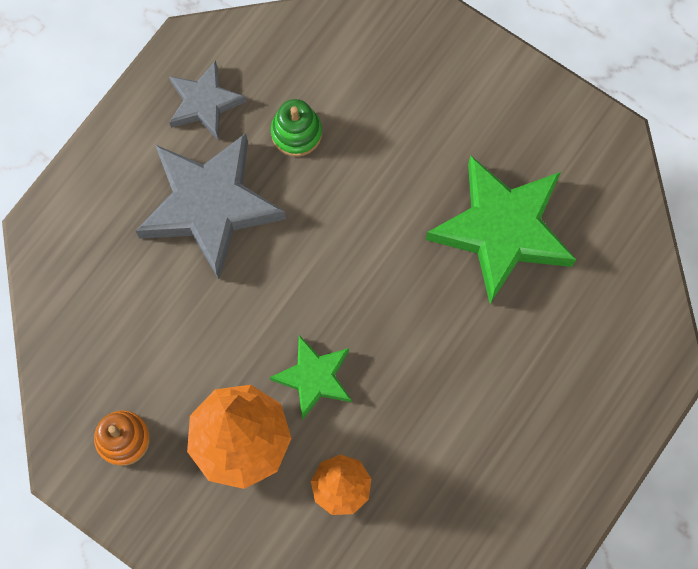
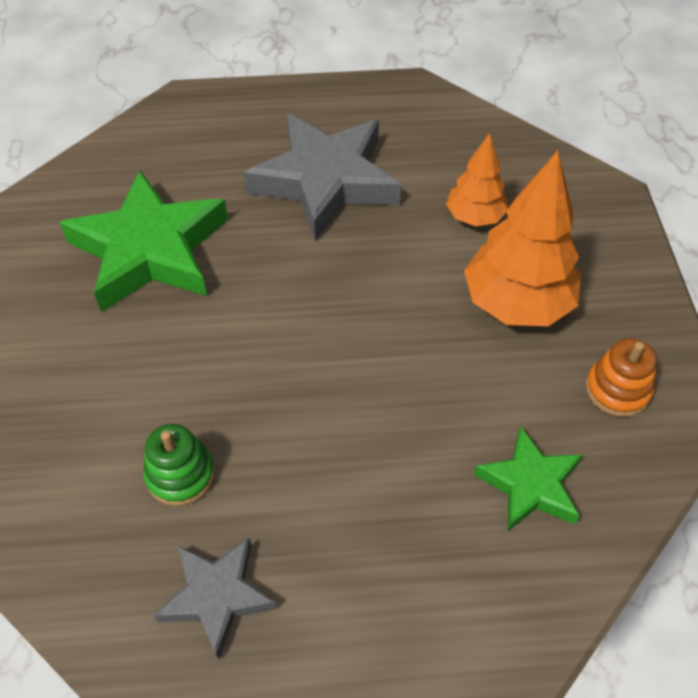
camera: 130 degrees left, 20 degrees down
grey star [136,133,286,280] -> grey star moved to [243,113,401,241]
green star [270,335,351,420] -> green star moved to [474,426,583,531]

